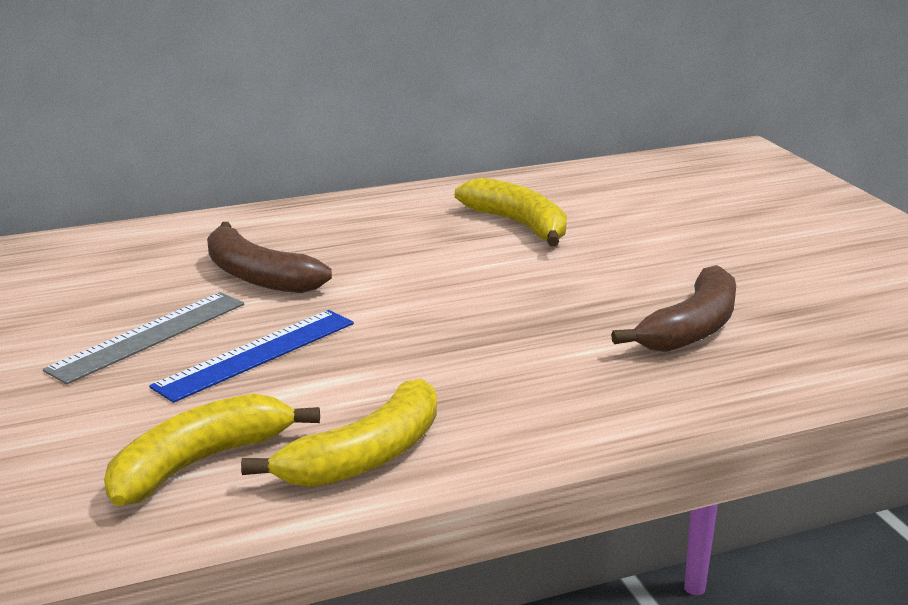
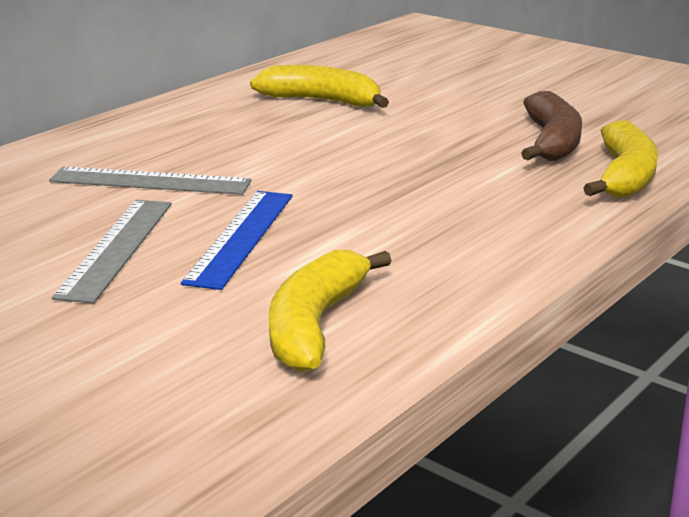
camera: 30 degrees left, 0 degrees up
brown banana [207,222,332,293] -> grey ruler [49,167,252,195]
yellow banana [241,379,437,487] -> yellow banana moved to [583,120,658,198]

